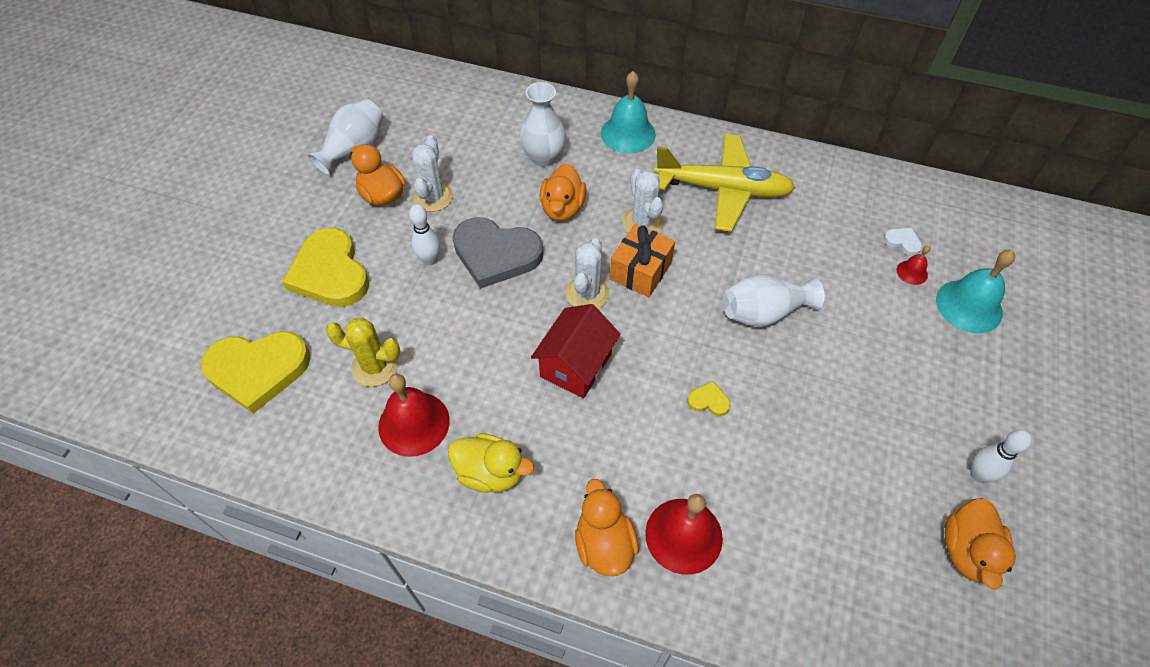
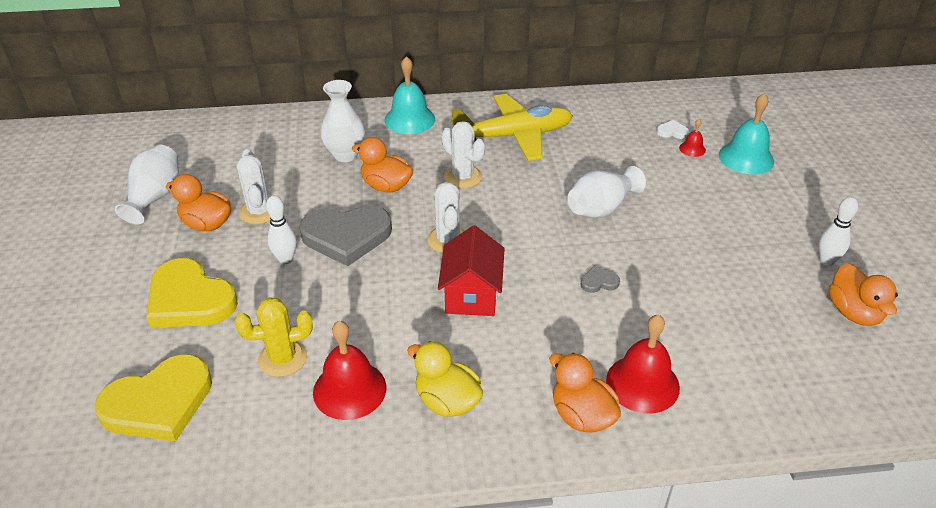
camera: 25 degrees left, 15 degrees down
yellow duck [448,433,534,493] -> yellow duck turned 135 degrees counterclockwise [407,341,483,417]
orange duck [539,163,586,221] -> orange duck turned 135 degrees clockwise [352,137,413,193]
orange gift [610,224,675,297] -> none
yellow heart [687,381,731,416] -> grey heart [581,266,620,293]

